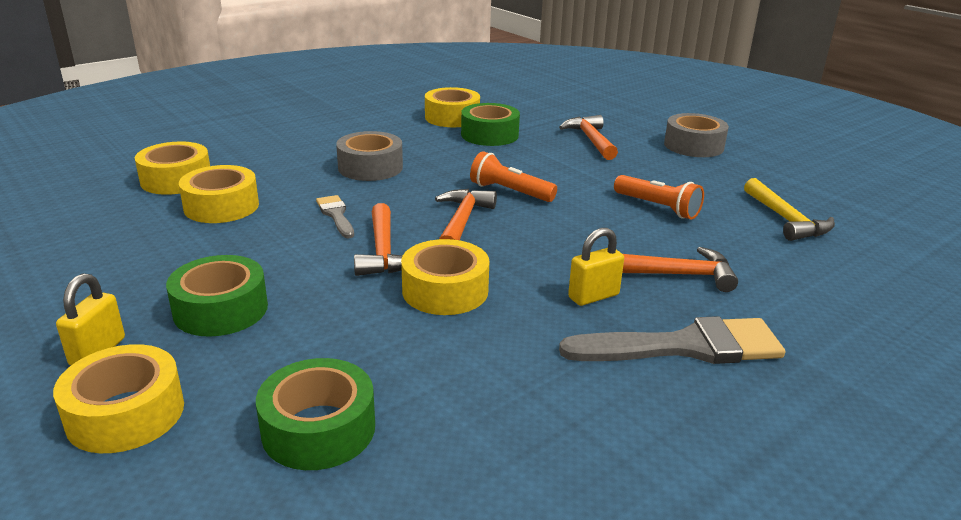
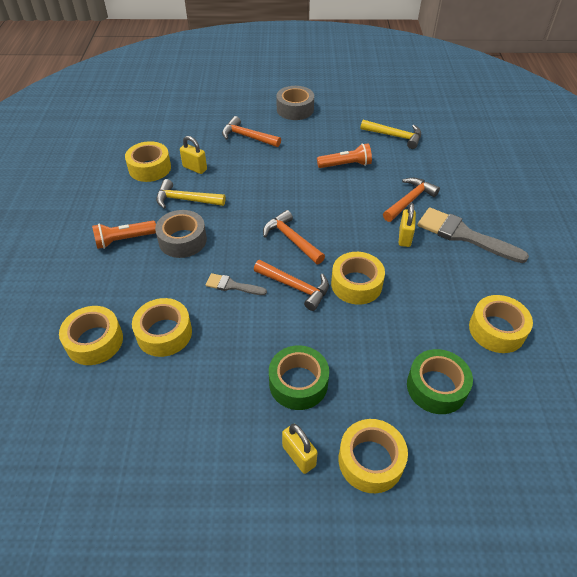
camera: 50 degrees left, 20 degrees up
green tape [461,103,520,146] -> yellow padlock [180,136,207,174]
orange flashlight [470,151,557,202] -> orange flashlight moved to [92,221,156,249]
grey brush [559,316,785,364] -> grey brush turned 90 degrees counterclockwise [418,207,529,263]
none -> yellow hammer [156,179,225,209]
none -> yellow tape [469,295,533,353]

